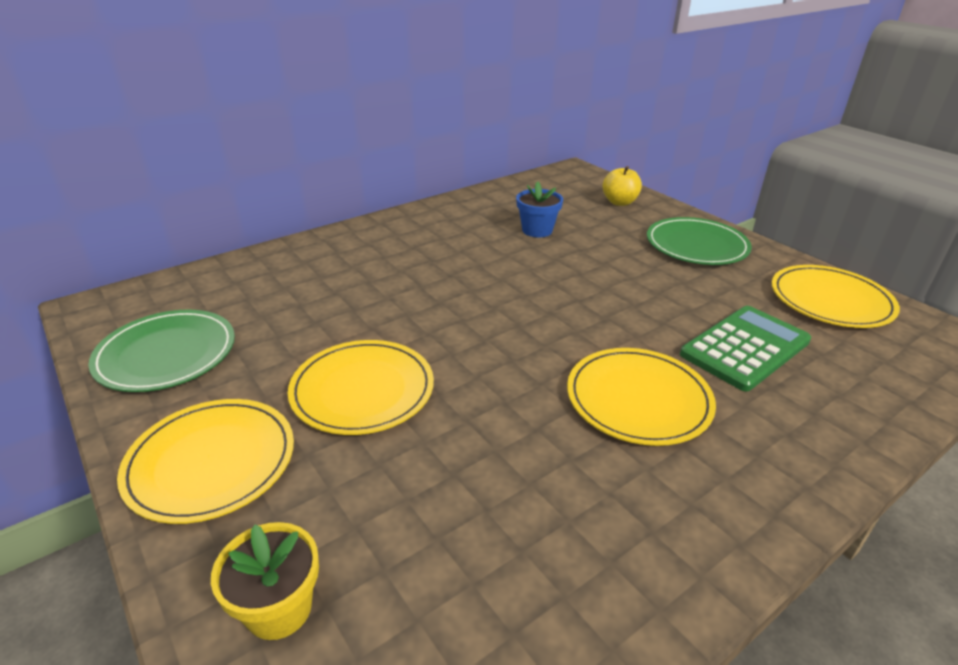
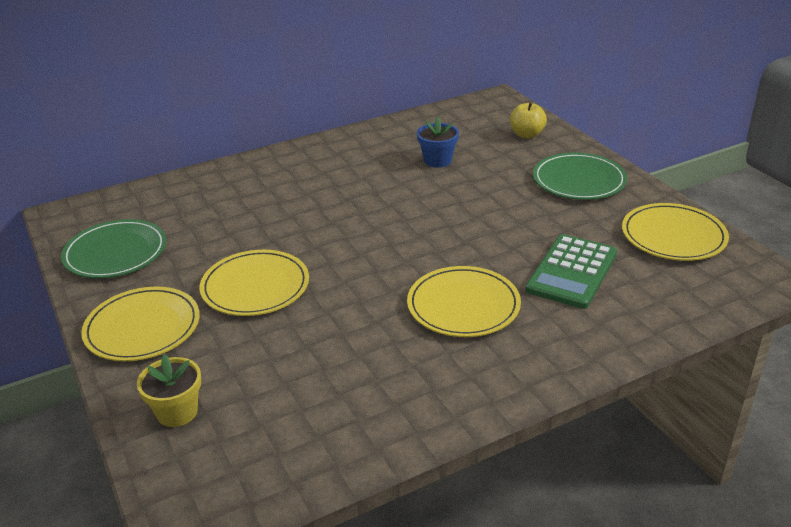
camera: 10 degrees right, 0 degrees up
green calculator [680,306,811,391] -> green calculator turned 150 degrees clockwise [525,234,617,309]

